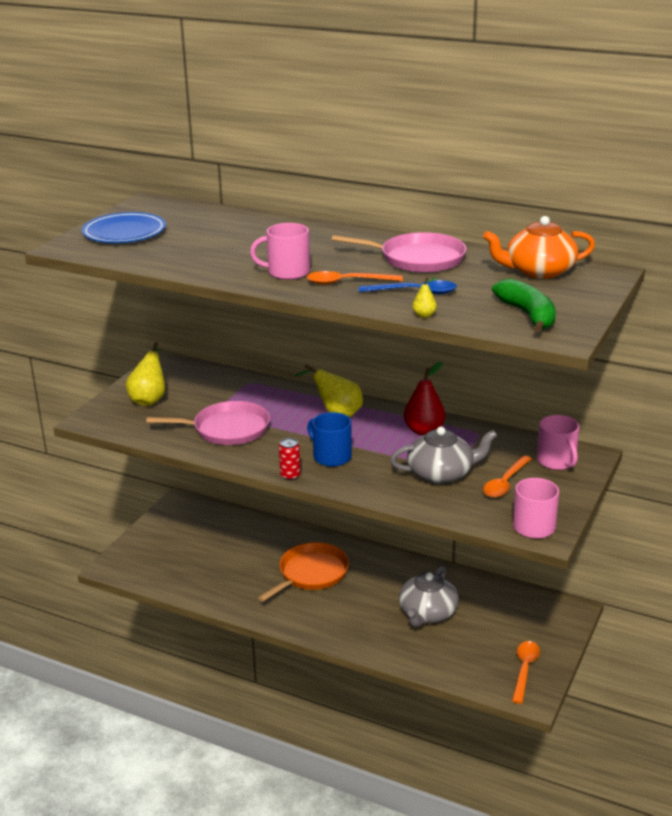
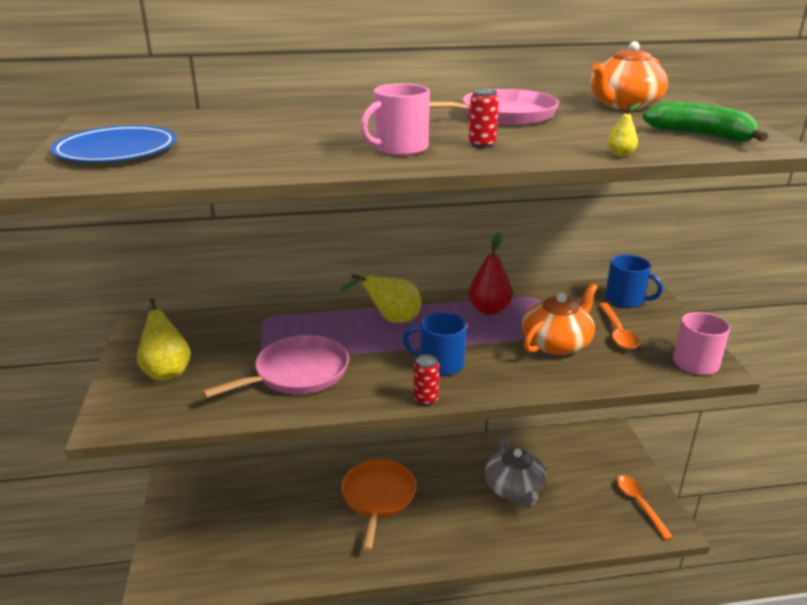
camera: 35 degrees left, 0 degrees up
orange spoon [306,271,403,285] -> red can [469,89,499,148]
blue spoon [359,280,457,294] -> none
grey teapot [390,427,497,484] -> orange teapot [522,283,598,355]
pink mug [537,415,580,470] -> blue mug [605,255,663,308]

